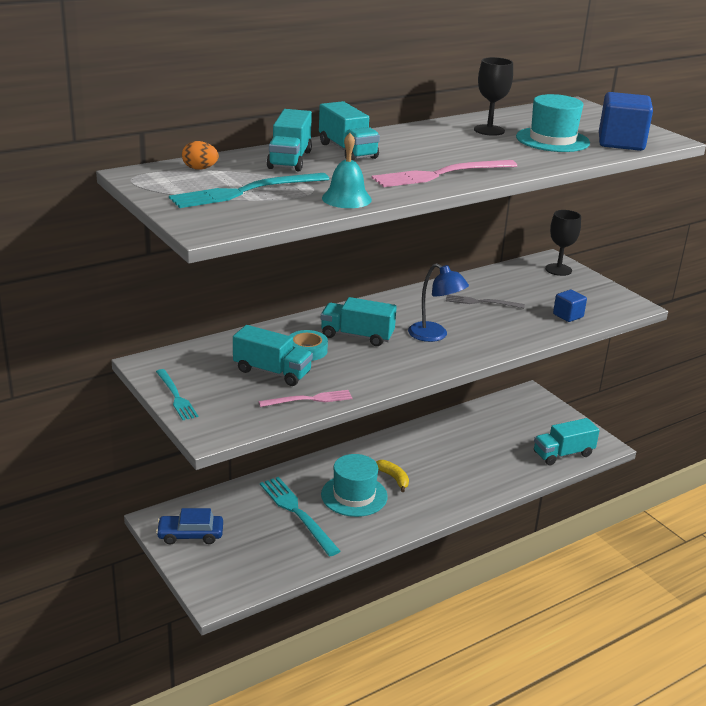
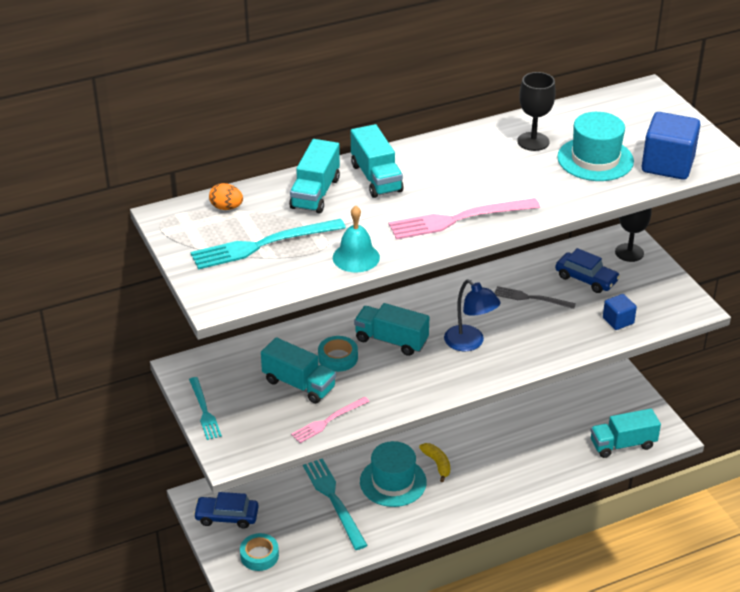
camera: 10 degrees right, 10 degrees up
pink fork [258,390,353,407] -> pink fork turned 150 degrees clockwise [291,397,370,443]
none -> turquoise tape [240,533,279,571]
none -> blue car [555,248,620,293]

